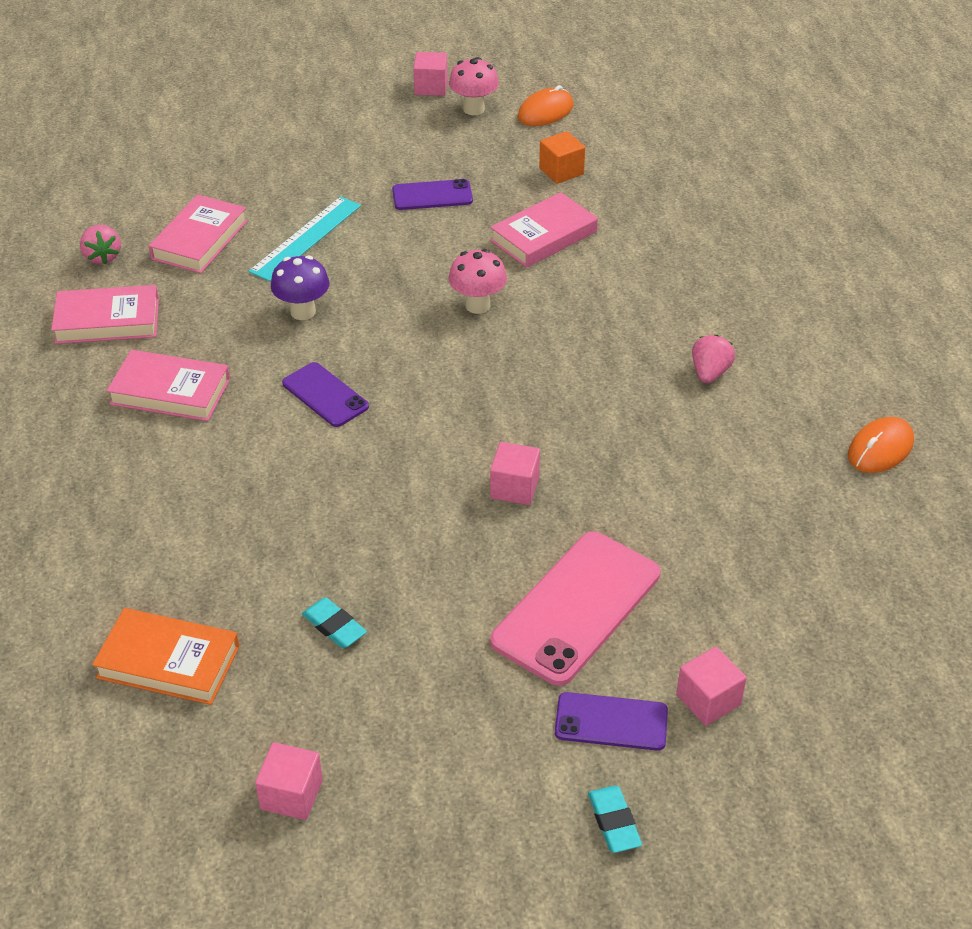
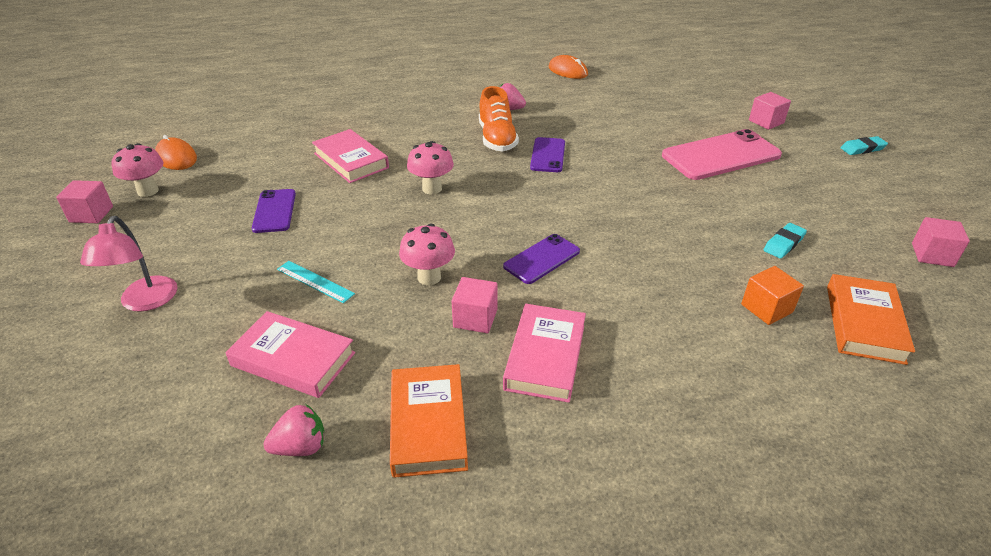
camera: 90 degrees left, 5 degrees down
pink book [51,285,159,344] -> orange book [390,364,468,478]
turquoise ruler [248,197,361,282] -> turquoise ruler [277,261,355,303], size x0.63
purple mushroom [271,255,330,320] -> pink mushroom [399,223,455,285]
pink cube [490,442,540,505] -> pink cube moved to [451,277,498,333]
pink phone [490,532,660,686] -> pink phone turned 60 degrees counterclockwise [662,129,782,180]
orange cube [539,131,585,184] -> orange cube moved to [741,266,804,325]
purple phone [555,692,668,751] -> purple phone moved to [530,137,565,172]
none -> pink lamp [80,216,177,312]
none -> orange shoe [479,86,519,152]

